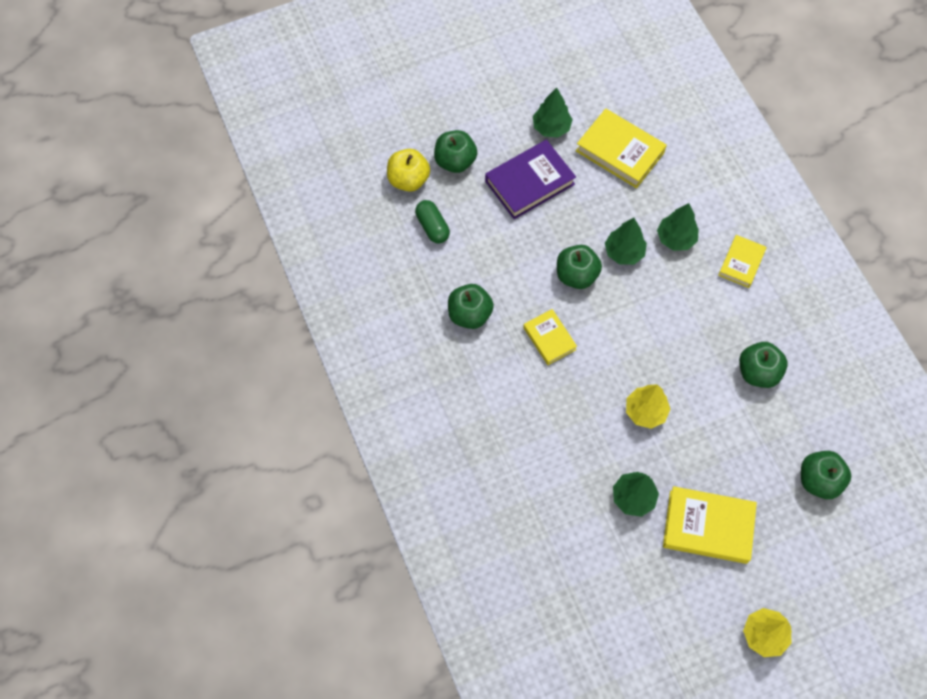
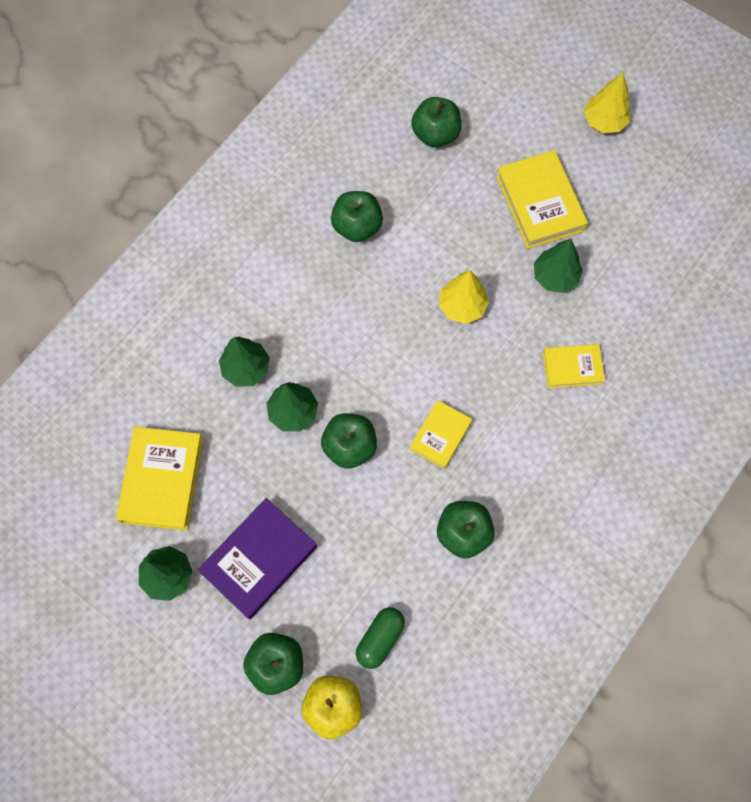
camera: 120 degrees left, 5 degrees up
purple book [485,140,576,219] -> purple book turned 75 degrees counterclockwise [198,498,317,619]
yellow book [718,235,767,288] -> yellow book moved to [543,344,605,389]

